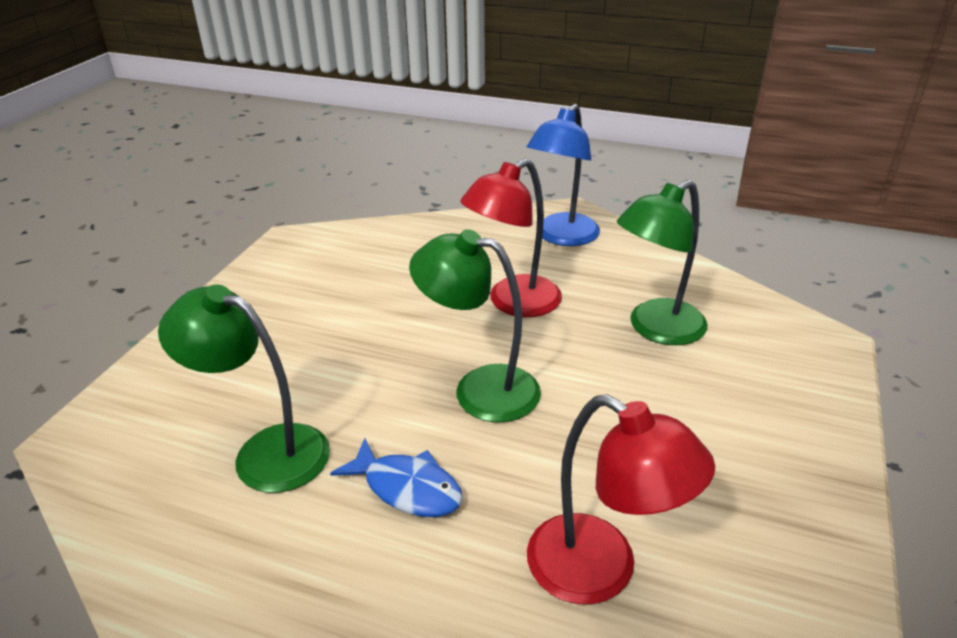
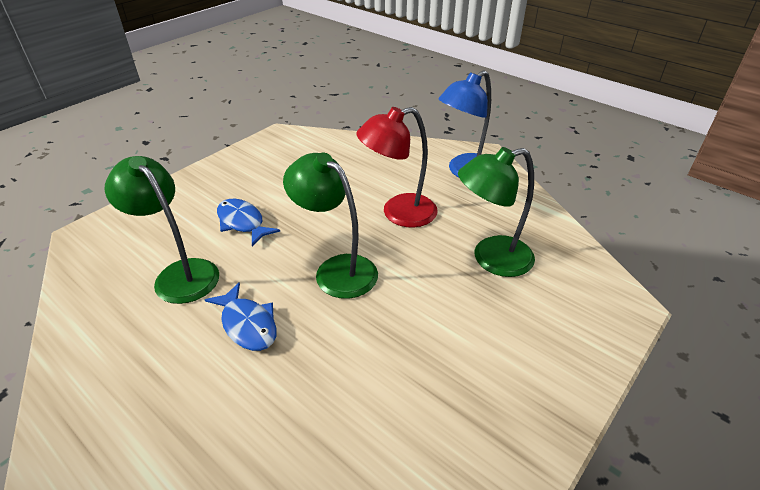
camera: 20 degrees right, 5 degrees up
red lamp [527,394,715,604] -> none
none -> blue fish [217,199,280,246]

